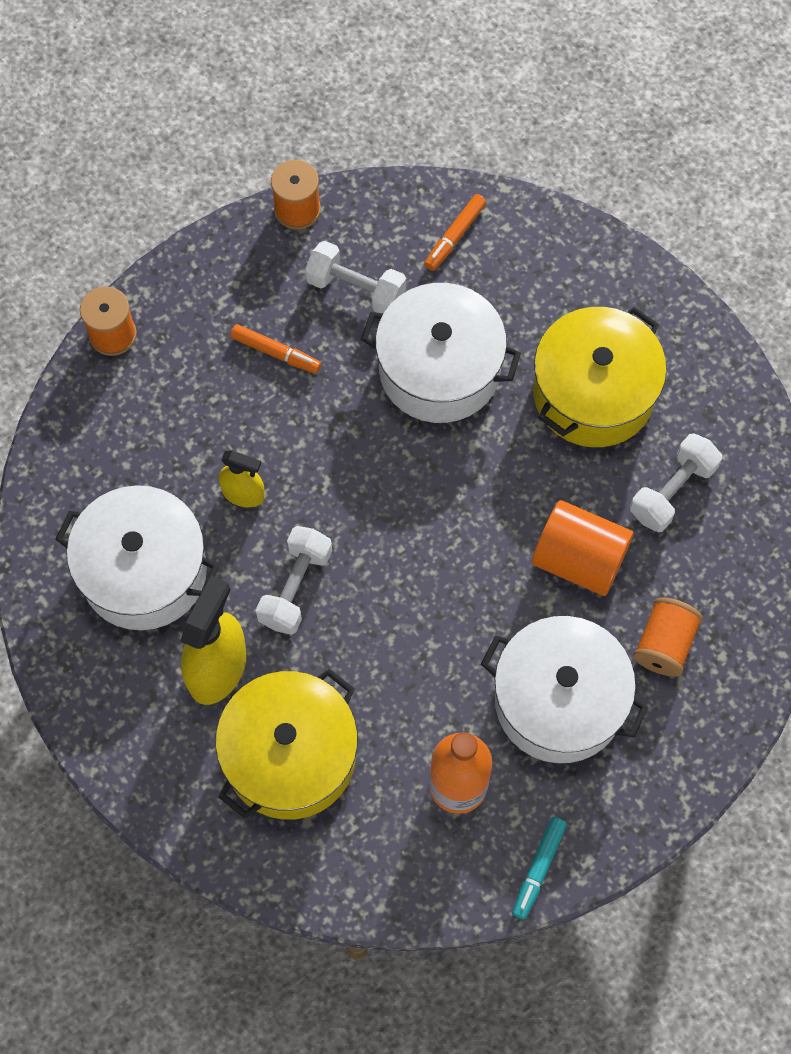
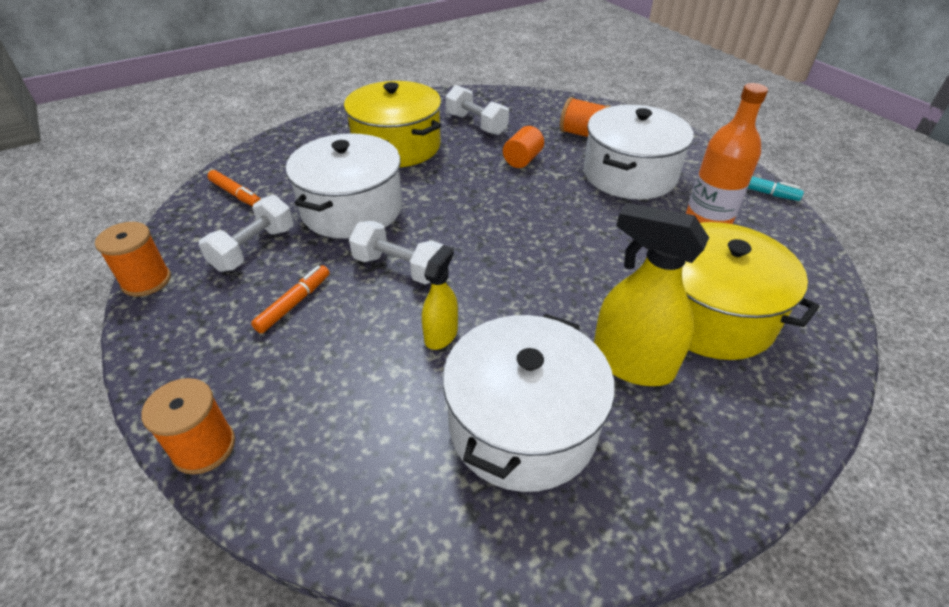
camera: 85 degrees left, 25 degrees down
white dumbbell [256,526,332,635] -> white dumbbell moved to [349,221,444,284]
orange cylinder [532,500,633,596] -> orange cylinder [503,126,544,168], size x0.59

